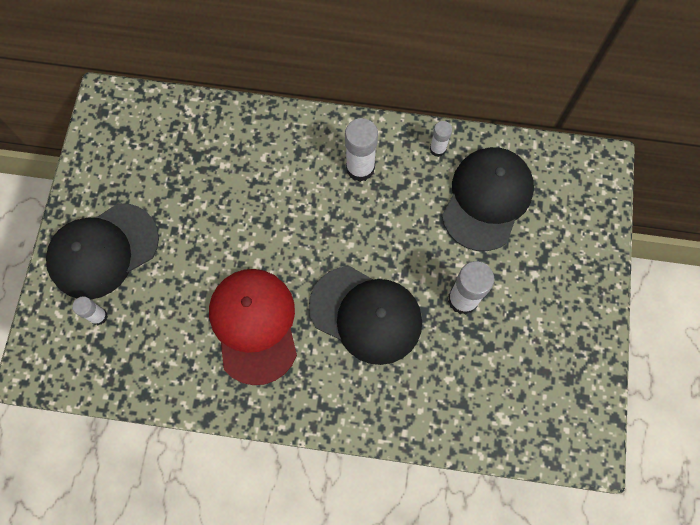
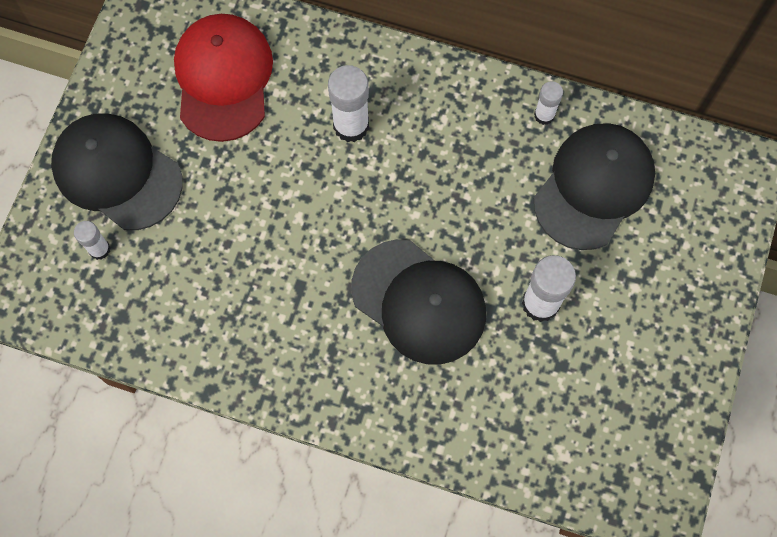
camera: 10 degrees right, 0 degrees up
black cap [46,203,159,299] -> black cap turned 60 degrees clockwise [51,113,183,230]
red cap [209,269,297,385] -> red cap moved to [174,14,273,142]
white glue stick [345,118,378,182] -> white glue stick moved to [328,65,369,142]

